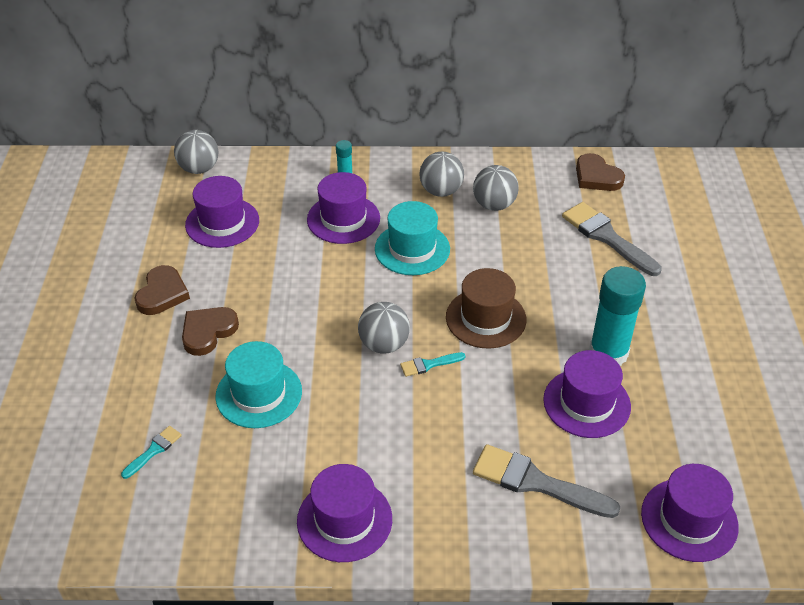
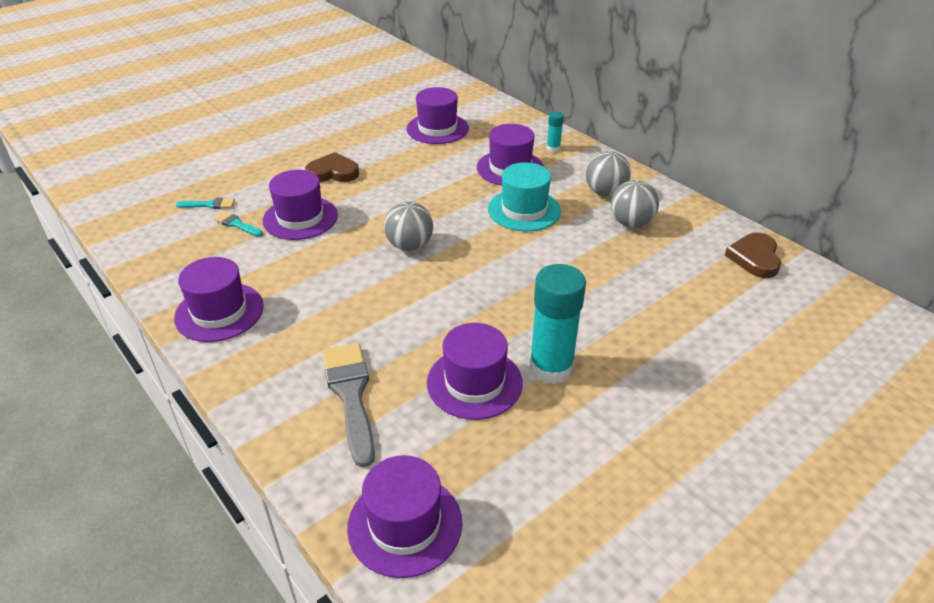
camera: 50 degrees right, 5 degrees down
brown heart [134,265,190,315] -> none
grey ball [174,130,219,174] -> none
turquoise hat [215,341,302,428] -> purple hat [263,170,338,240]
turquoise brush [400,352,465,377] -> turquoise brush moved to [214,211,263,237]
brown hat [446,268,526,349] -> none
grey brush [562,202,662,276] -> none

